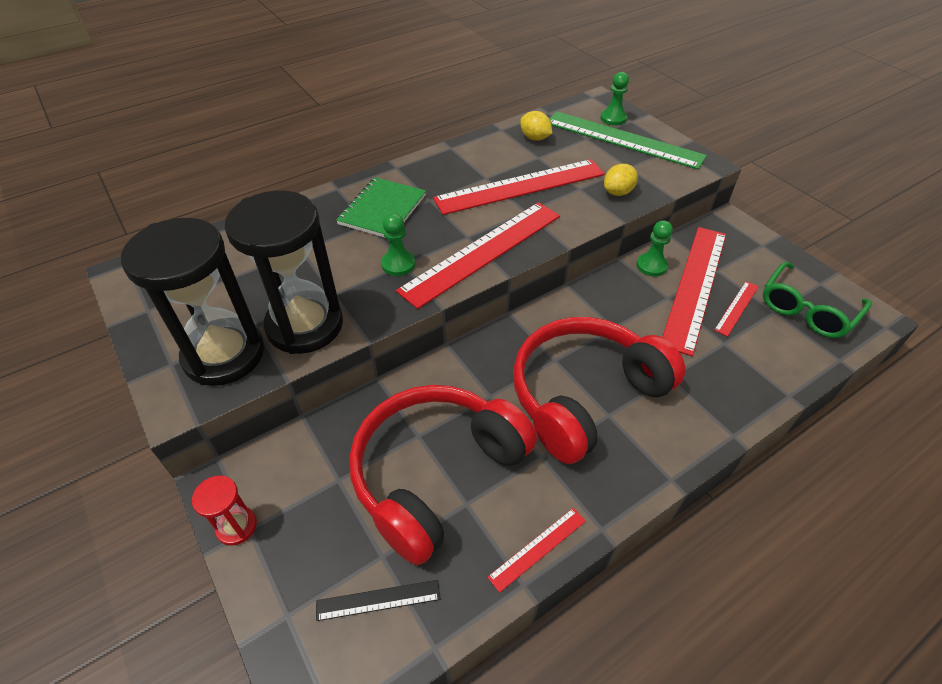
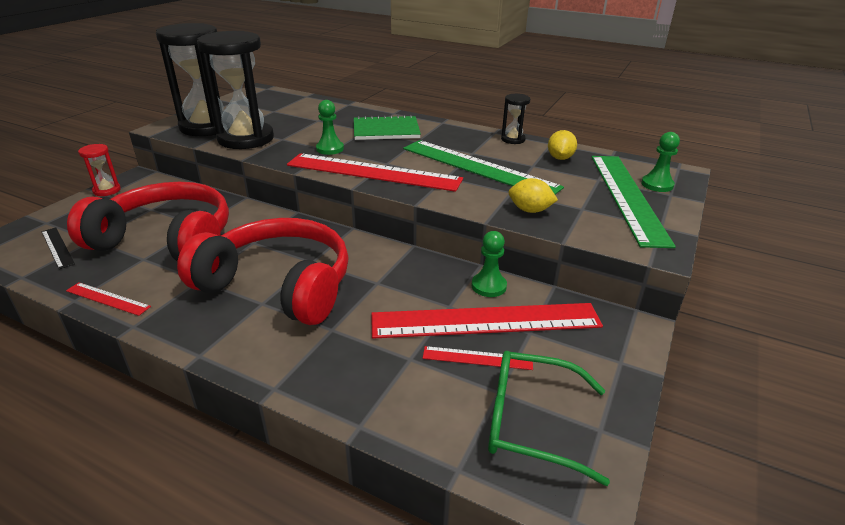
camera: 60 degrees right, 15 degrees down
red ruler [433,159,605,215] -> green ruler [403,140,564,194]
none -> black hourglass [501,94,530,144]

